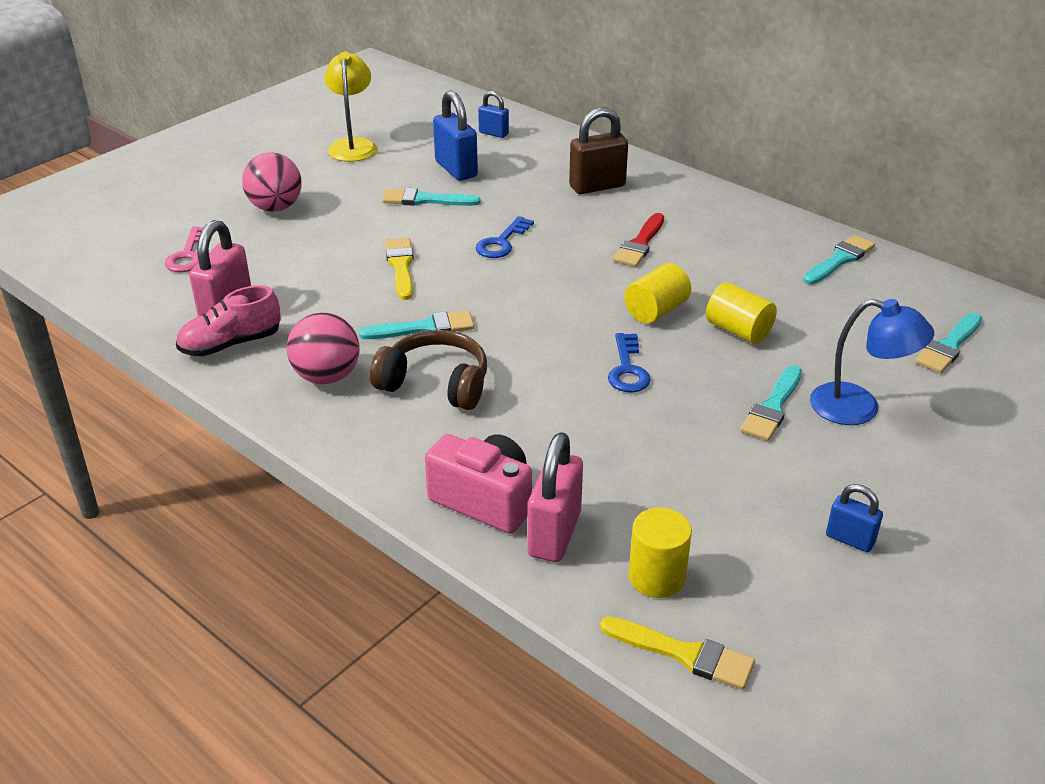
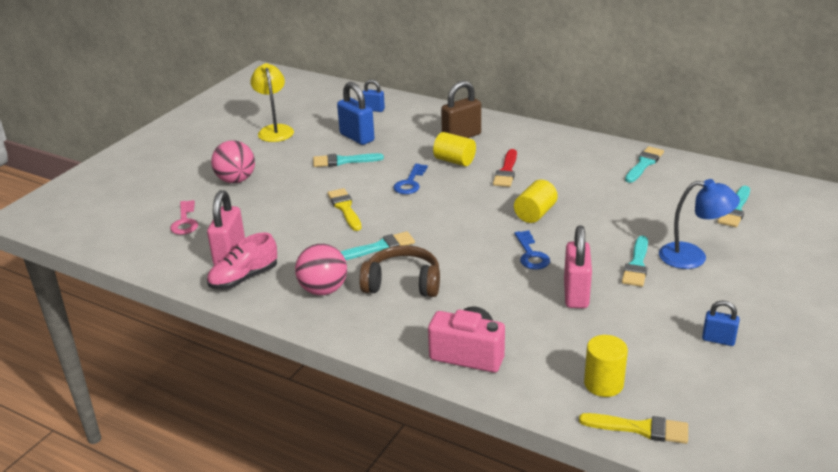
camera: 10 degrees left, 5 degrees down
pink padlock [527,432,583,562] -> pink padlock moved to [564,225,592,308]
yellow cylinder [706,282,777,344] -> yellow cylinder moved to [433,132,476,166]

